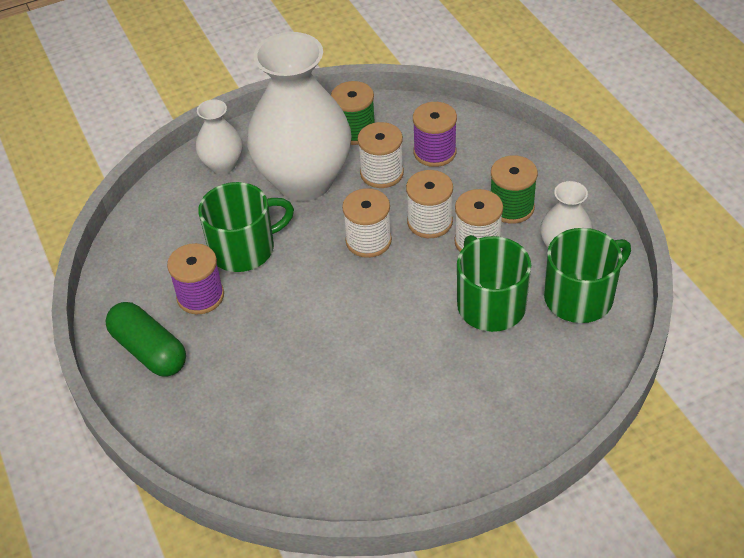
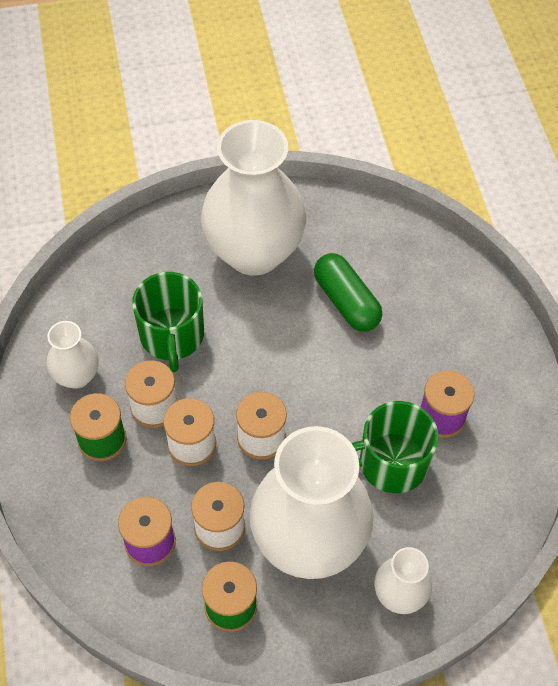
camera: 170 degrees left, 10 degrees up
green capsule [105,302,186,377] -> green capsule moved to [314,253,382,332]
green mug [544,228,631,323] -> none
none -> white vase [201,120,306,276]

